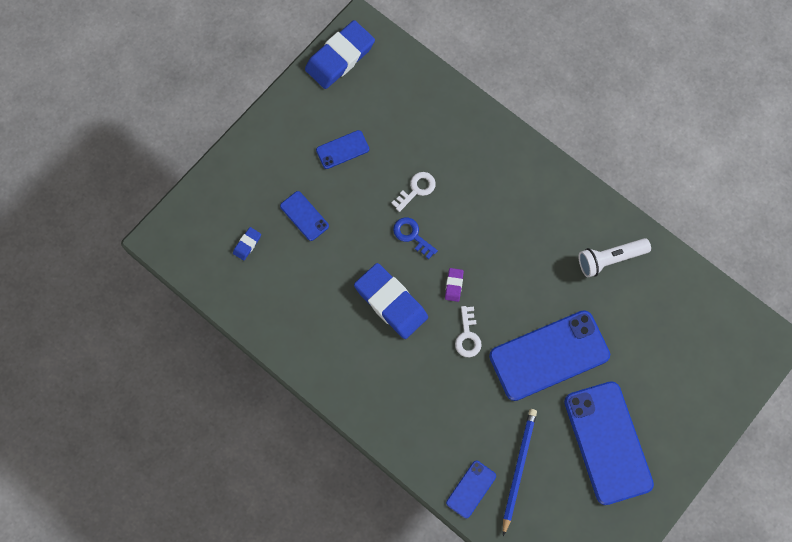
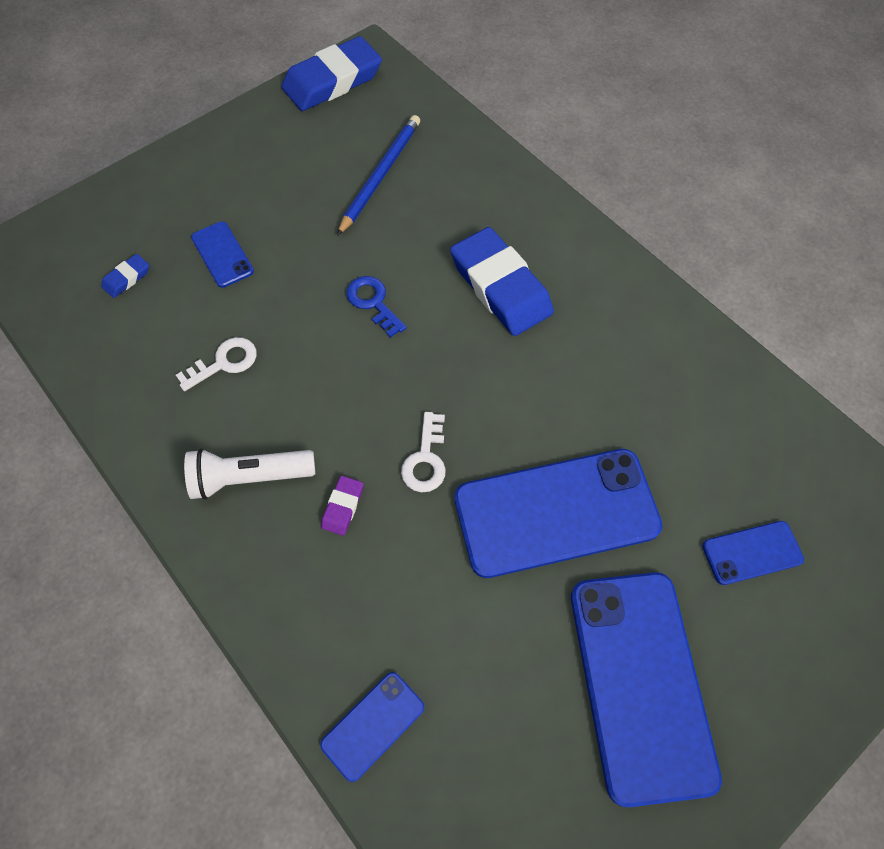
camera: 10 degrees right, 10 degrees down
blue phone [316,130,369,169] -> blue phone moved to [702,521,804,585]
blue eraser [354,263,428,339] -> blue eraser moved to [450,227,554,336]
white key [391,172,436,212] -> white key moved to [176,337,257,391]
purple eraser [445,268,464,302] -> purple eraser moved to [321,476,363,536]
blue pencil [503,409,537,536] -> blue pencil moved to [337,115,420,236]
white flashlight [578,238,651,277] -> white flashlight moved to [184,448,315,500]

